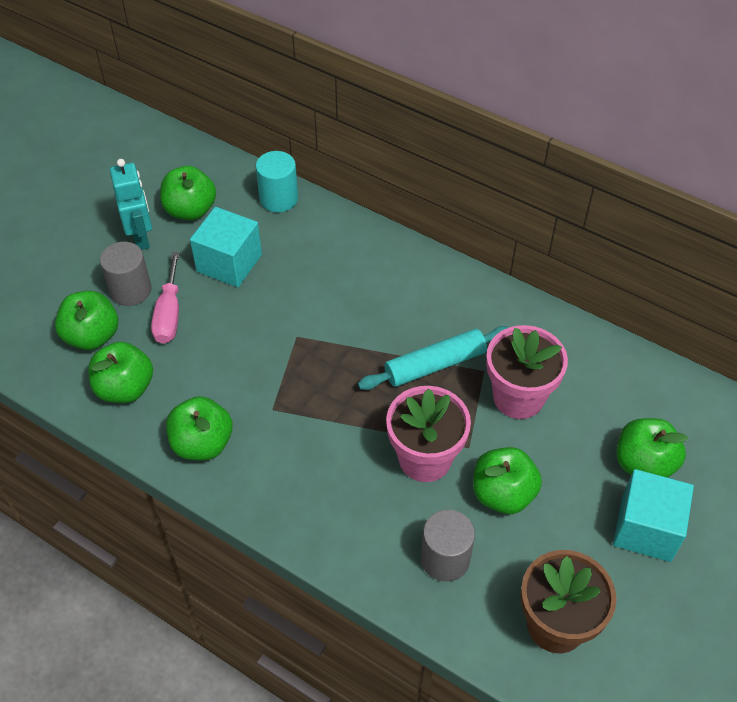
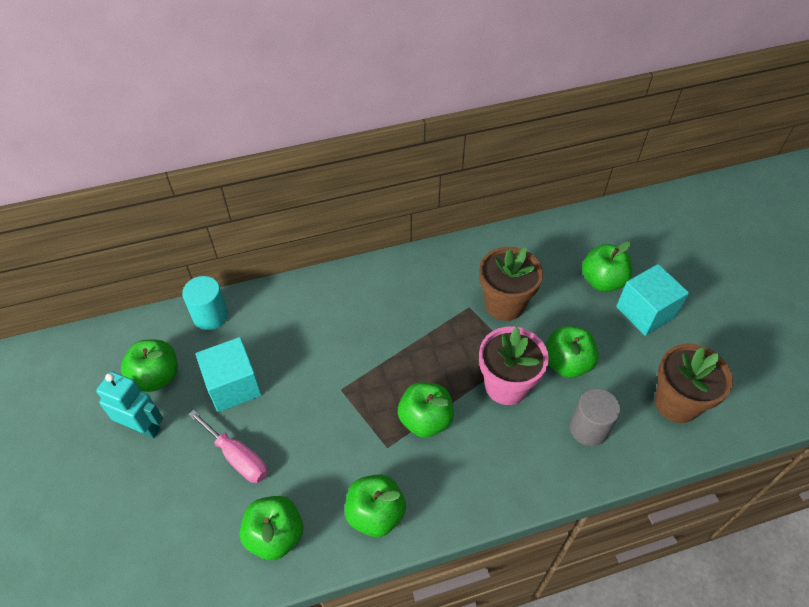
camera: 50 degrees left, 0 degrees up
green apple [55,291,118,350] -> green apple moved to [398,382,454,438]
grey cylinder [100,242,152,306] -> none
turquoise rolling pin [358,326,509,390] -> none
pink flower pot [486,325,568,419] -> brown flower pot [479,247,543,321]

